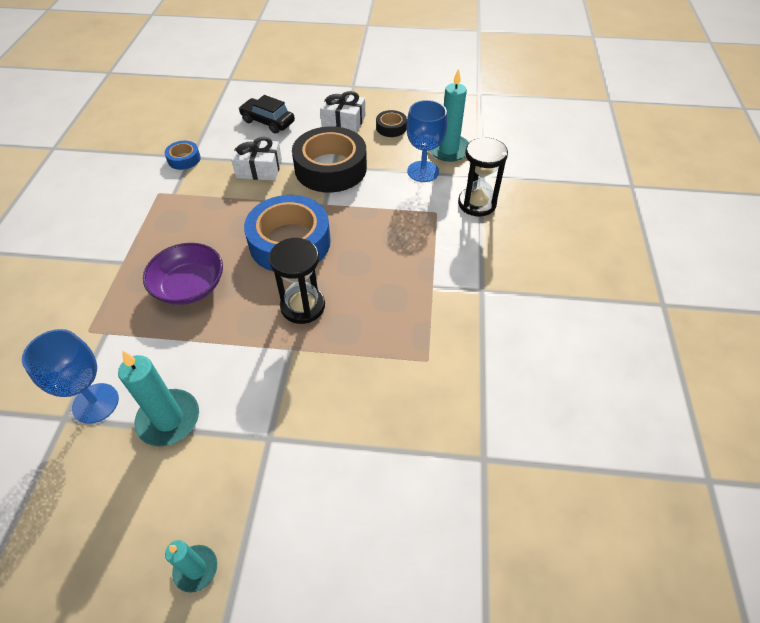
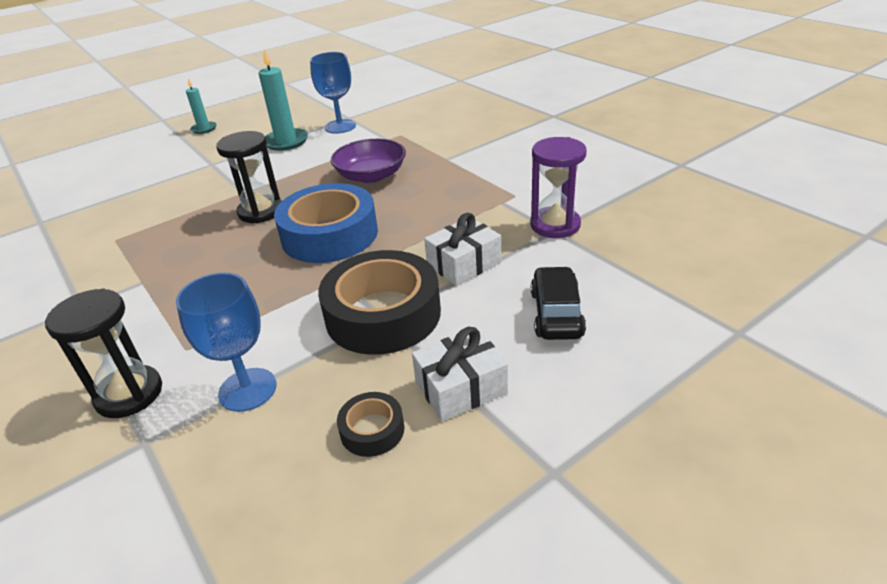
camera: 140 degrees right, 15 degrees down
blue tape [165,141,201,170] -> purple hourglass [530,137,587,238]
black car [238,95,295,134] -> black car turned 75 degrees counterclockwise [531,266,586,340]
turquoise candle [429,69,469,162] -> none

